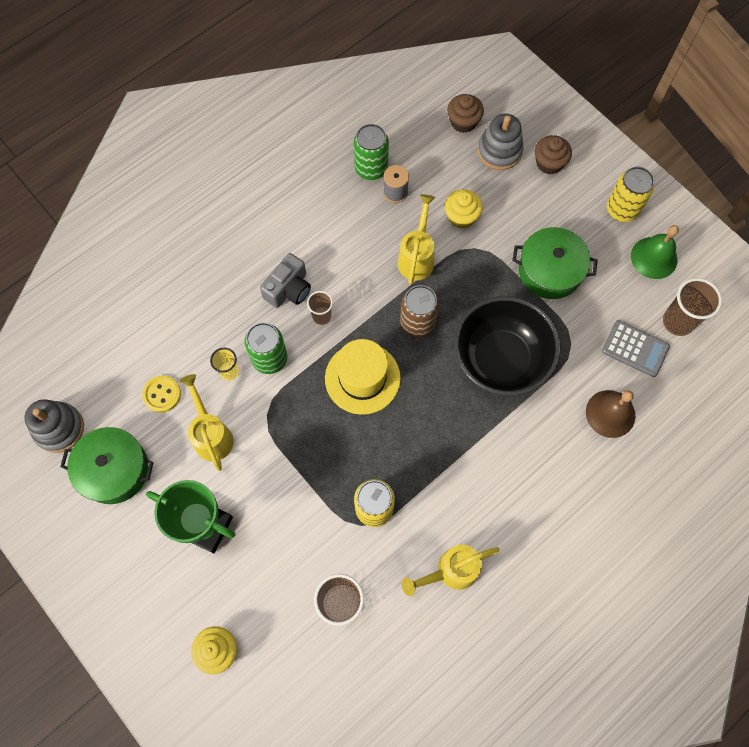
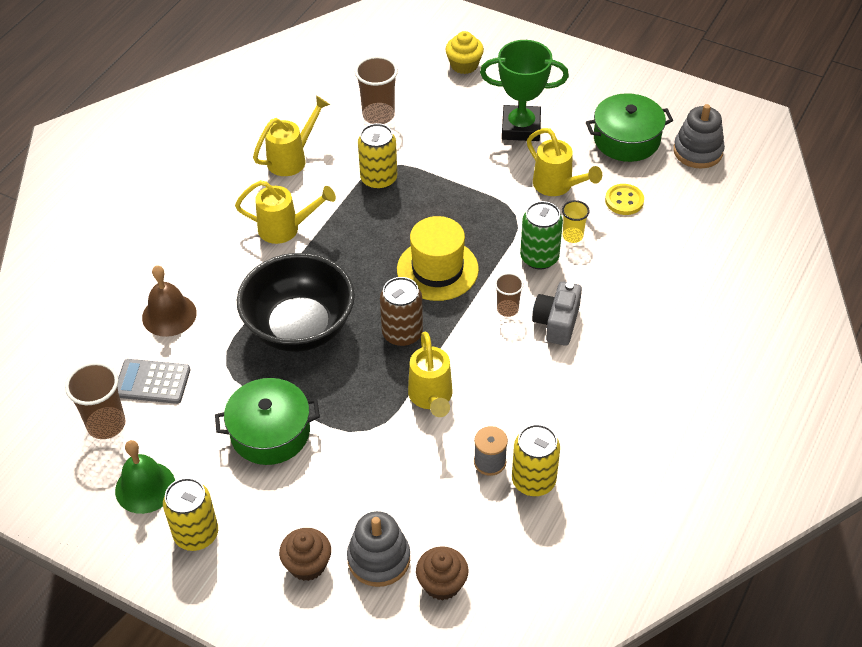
camera: 160 degrees right, 20 degrees down
green can [354,124,389,180] -> yellow can [512,424,560,496]
yellow cupcake [445,189,483,228] -> none
none -> yellow watering can [235,180,336,244]

